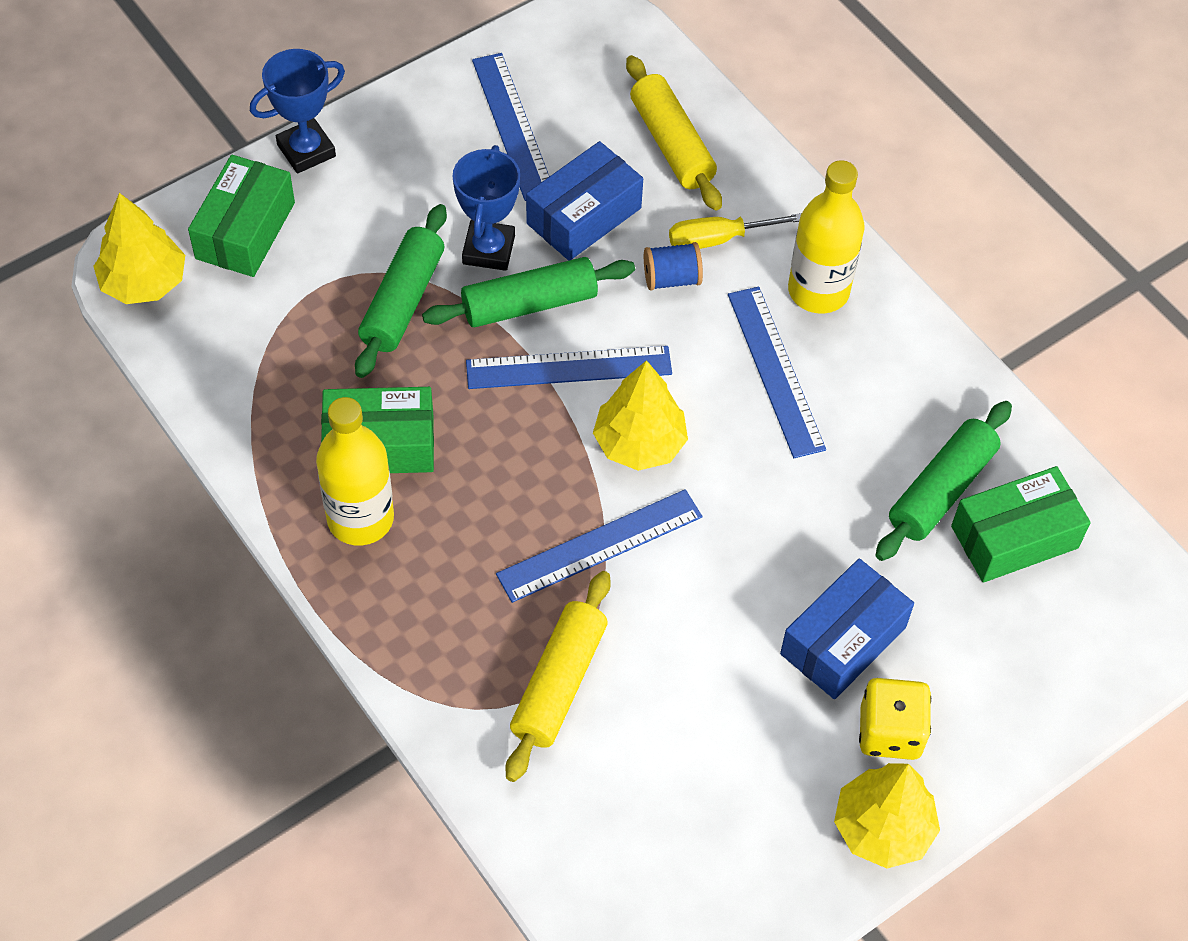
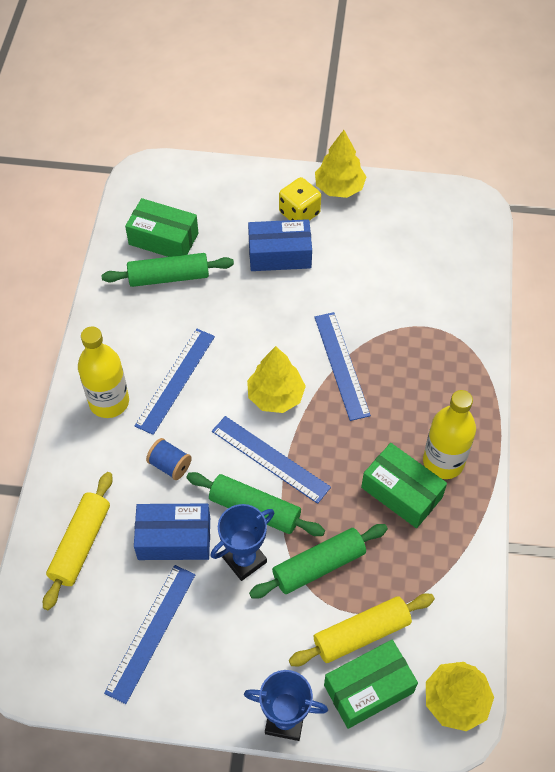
camera: 135 degrees left, 0 degrees up
blue ruler [496,489,702,603] -> blue ruler turned 60 degrees clockwise [314,312,371,421]
yellow rolling pin [506,571,611,782] -> yellow rolling pin moved to [289,594,435,666]
yellow screwdriver [669,213,802,249] -> none

